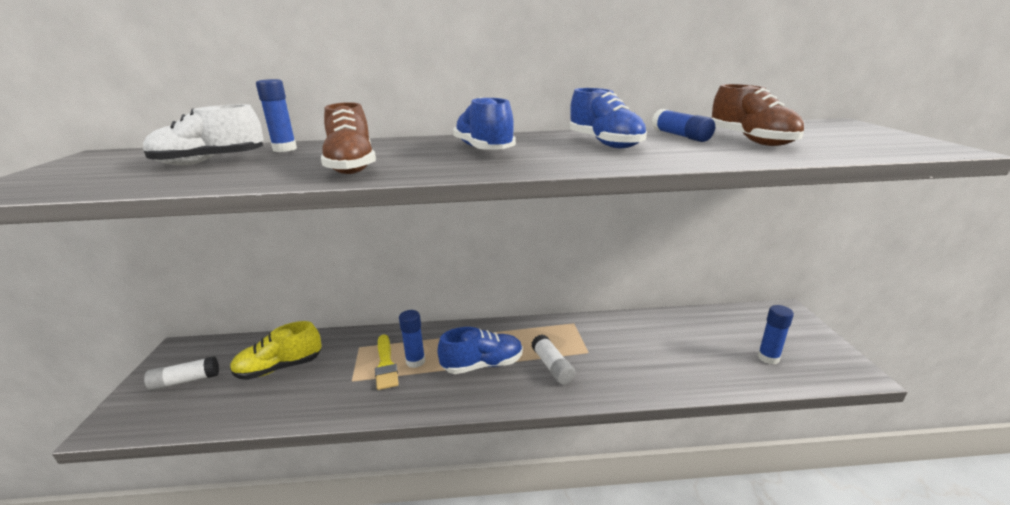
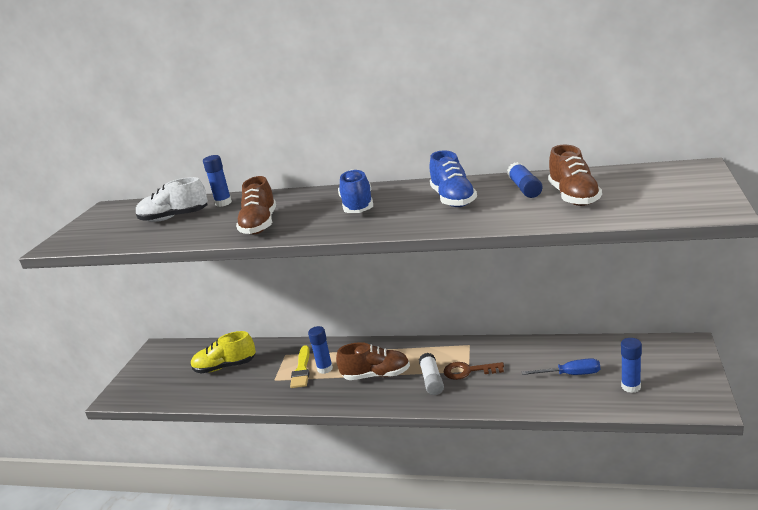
camera: 20 degrees right, 0 degrees up
white glue stick [144,356,219,391] -> none
blue shoe [438,327,523,374] -> brown shoe [336,342,410,380]
none -> brown key [444,362,504,380]
none -> blue screwdriver [522,358,600,375]

